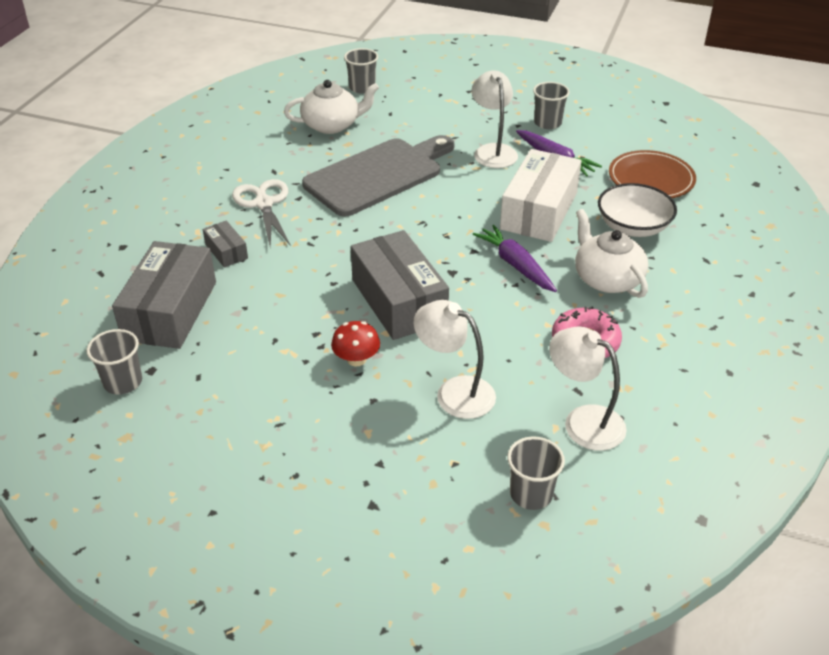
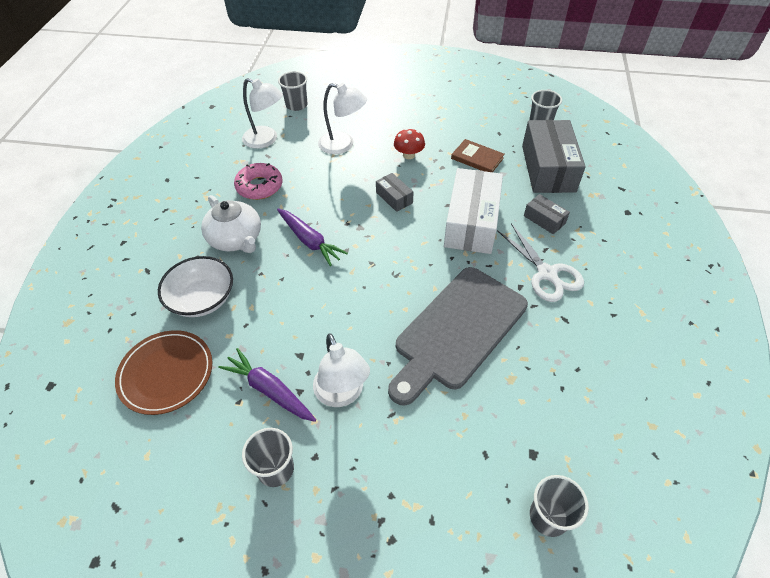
camera: 170 degrees right, 10 degrees up
white teapot [284,80,379,134] -> none
grey box [350,230,449,340] -> grey box [376,173,414,212], size x0.47
white box [500,149,582,242] -> white box moved to [444,168,503,254]
none -> brown book [451,139,505,172]

